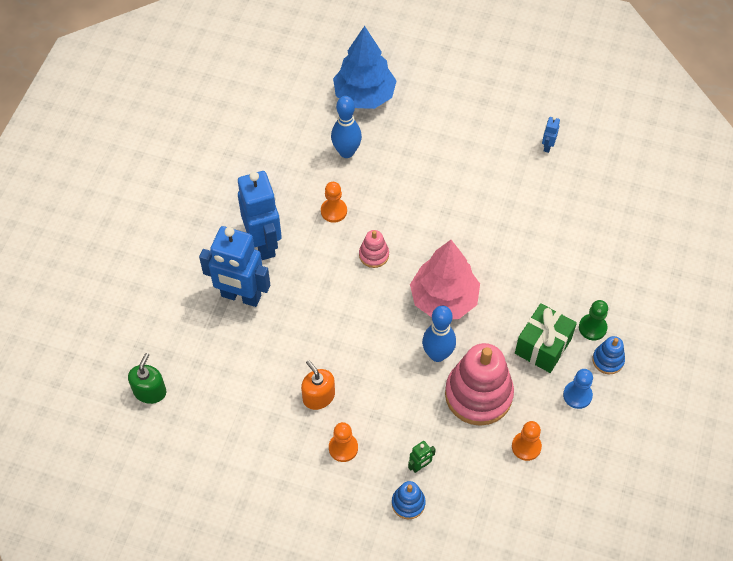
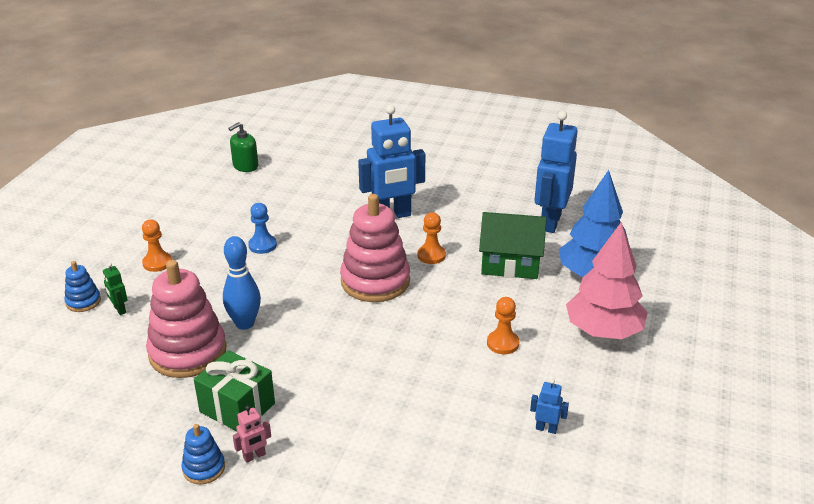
camera: 90 degrees right, 25 degrees down
green soap dispenser [128,353,166,404] -> green soap dispenser turned 120 degrees clockwise [228,122,258,172]
blue robot [199,226,270,307] -> blue robot moved to [534,111,578,233]
orange soap dispenser [301,360,335,410] -> none
blue bowling pin [331,96,362,158] -> green house [479,212,547,279]
pink stacking toy [359,230,389,268] -> pink stacking toy [340,194,410,302], size x2.11
pink tree [410,240,480,319] -> pink tree moved to [566,222,648,339]
orange pawn [512,421,542,461] -> orange pawn moved to [487,297,519,354]
blue pawn [563,369,593,409] -> blue pawn moved to [248,203,277,254]
green pawn [579,300,608,340] -> pink robot [233,405,271,463]

